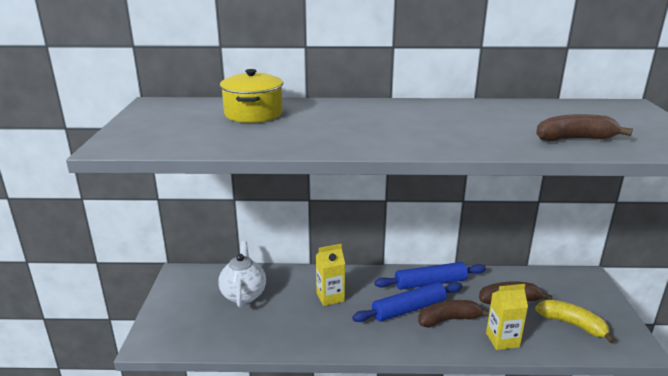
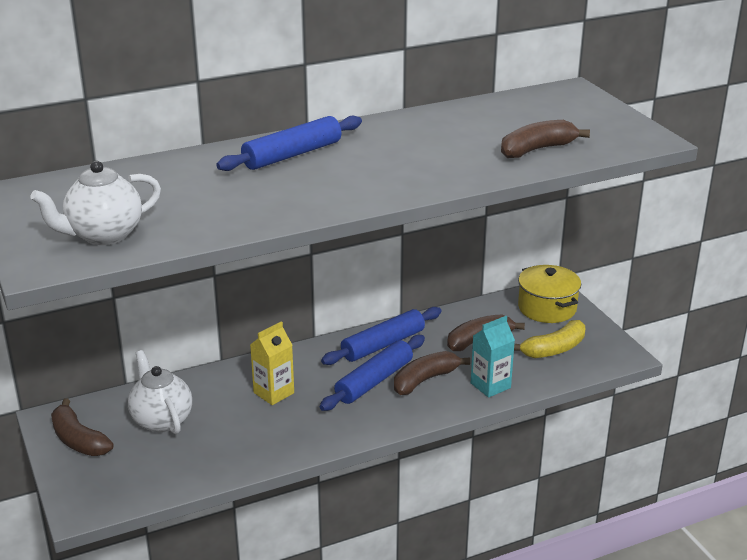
camera: 25 degrees left, 5 degrees up
yellow pot [220,69,283,123] -> yellow pot moved to [518,265,581,323]
yellow carton [486,284,528,350] -> turquoise carton [471,316,515,398]
yellow banana [535,300,615,343] -> yellow banana turned 135 degrees clockwise [514,320,585,358]
none -> white teapot [30,161,161,245]
none -> brown banana [51,398,113,456]
none -> blue rolling pin [216,116,362,171]

